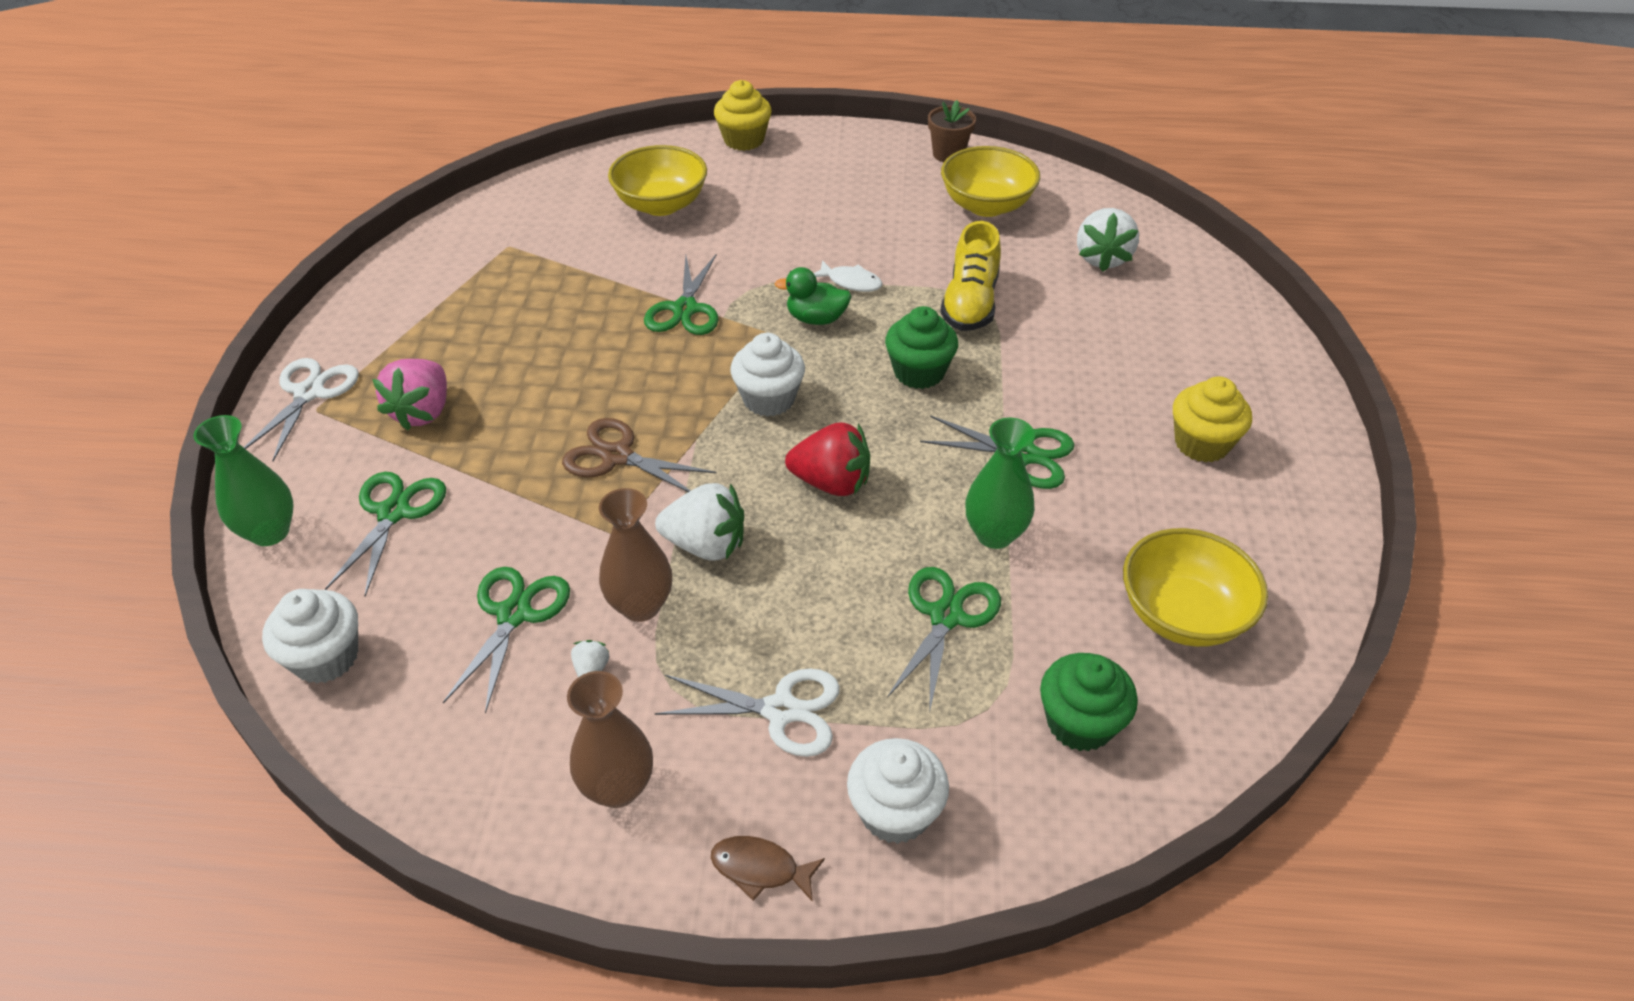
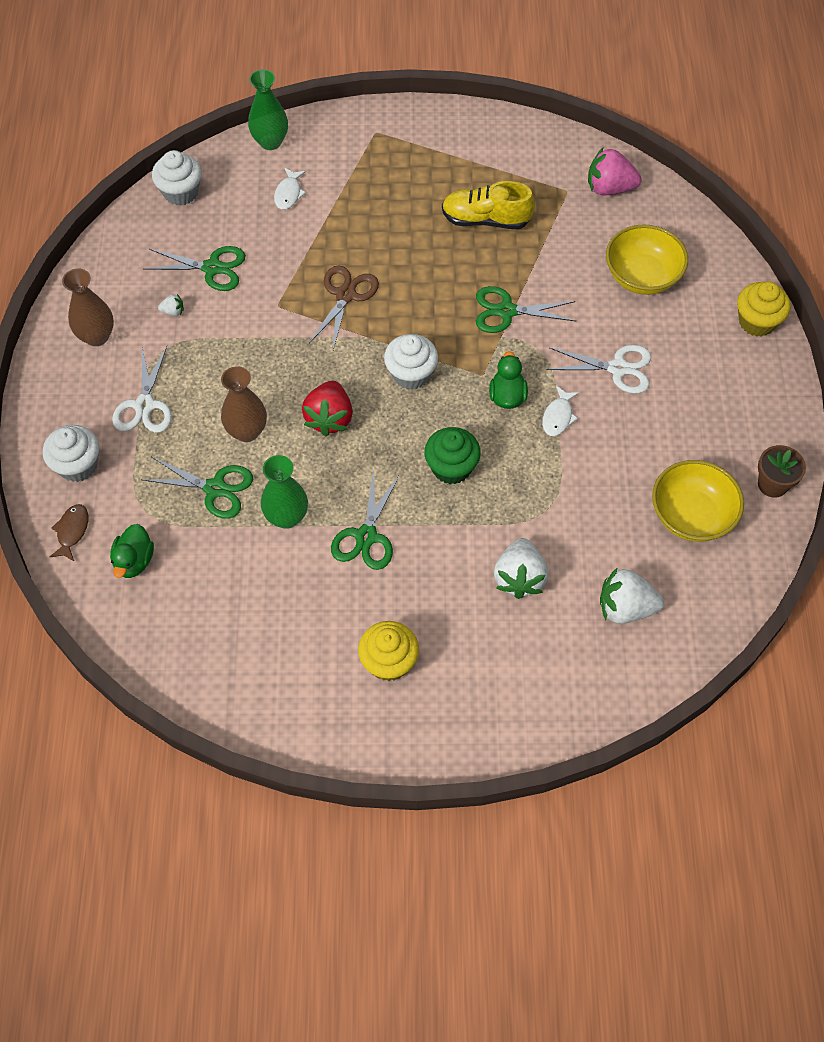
camera: 85 degrees right, 15 degrees up
white scissors [244,358,359,461] -> white scissors moved to [547,345,651,394]
green scissors [325,472,446,596] -> white fish [274,168,306,210]
pink strawberry [372,359,447,430] -> pink strawberry moved to [588,147,642,195]
brown vase [599,488,672,622] -> brown vase moved to [221,366,267,442]
white strawberry [655,483,744,561] -> white strawberry moved to [494,538,548,599]
brown fish [711,836,825,902] -> brown fish moved to [50,504,88,561]
yellow shoe [940,221,1001,331] -> yellow shoe moved to [442,181,535,229]
green cupcake [1040,653,1138,752] -> green duck [110,524,154,578]
yellow bowl [1123,528,1268,647] -> none

